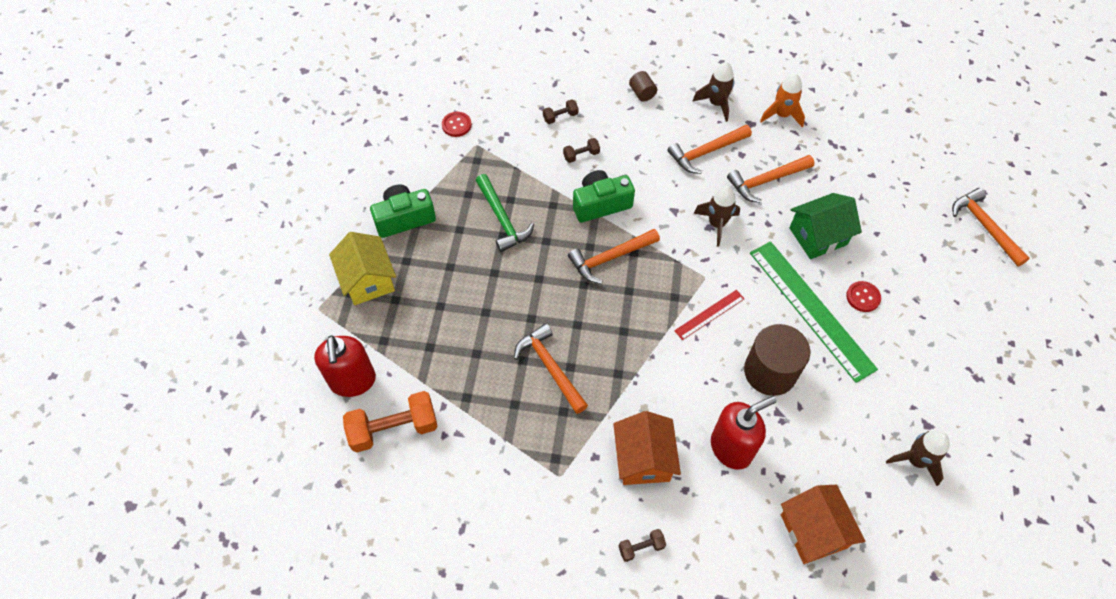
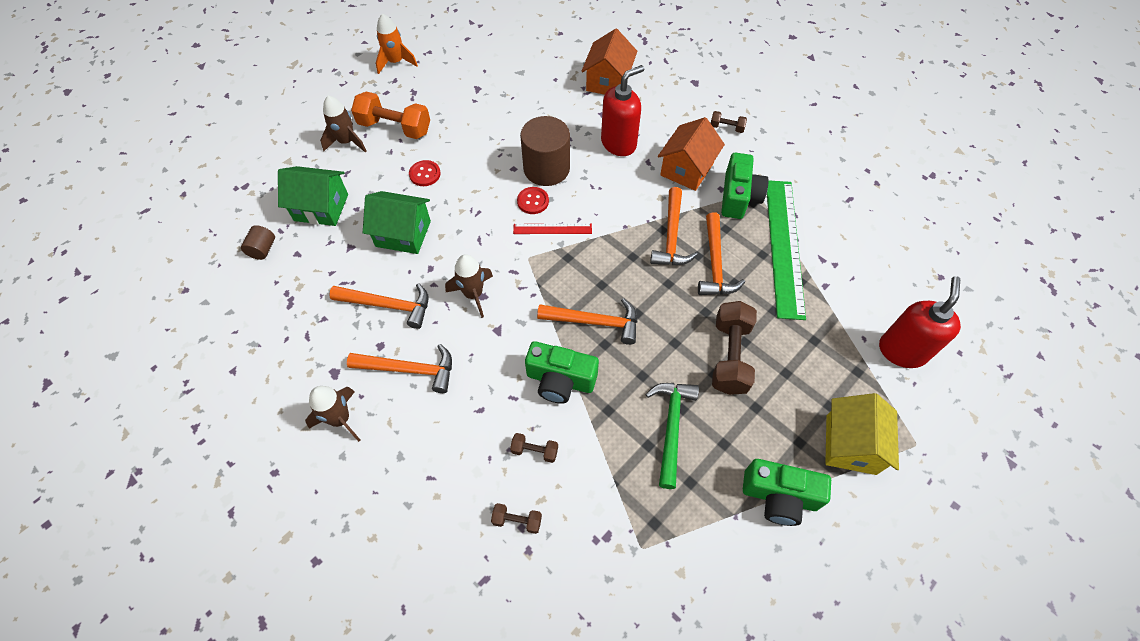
camera: 145 degrees left, 0 degrees up
orange dumbbell [343,391,438,452] -> orange dumbbell moved to [351,91,430,139]
red button [442,112,472,137] -> red button moved to [517,187,549,214]
brown cylinder [629,71,657,102] -> brown cylinder moved to [241,225,275,260]
red soap dispenser [711,396,776,470] -> red soap dispenser turned 135 degrees clockwise [601,65,644,156]
green ruler [750,241,878,383] -> green ruler moved to [767,180,806,320]
orange rocket [760,74,805,127] -> orange rocket moved to [376,14,418,74]
brown rocket [886,431,949,486] -> brown rocket moved to [320,96,367,153]
orange hammer [952,188,1030,267] -> orange hammer moved to [650,187,697,265]
none -> green house [278,166,348,226]
none -> brown dumbbell [712,301,757,395]
none -> green camera [721,153,769,219]

